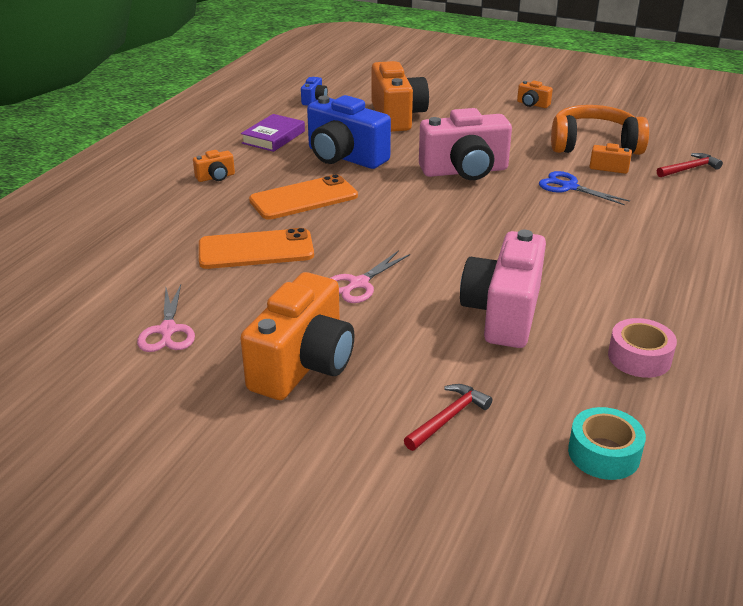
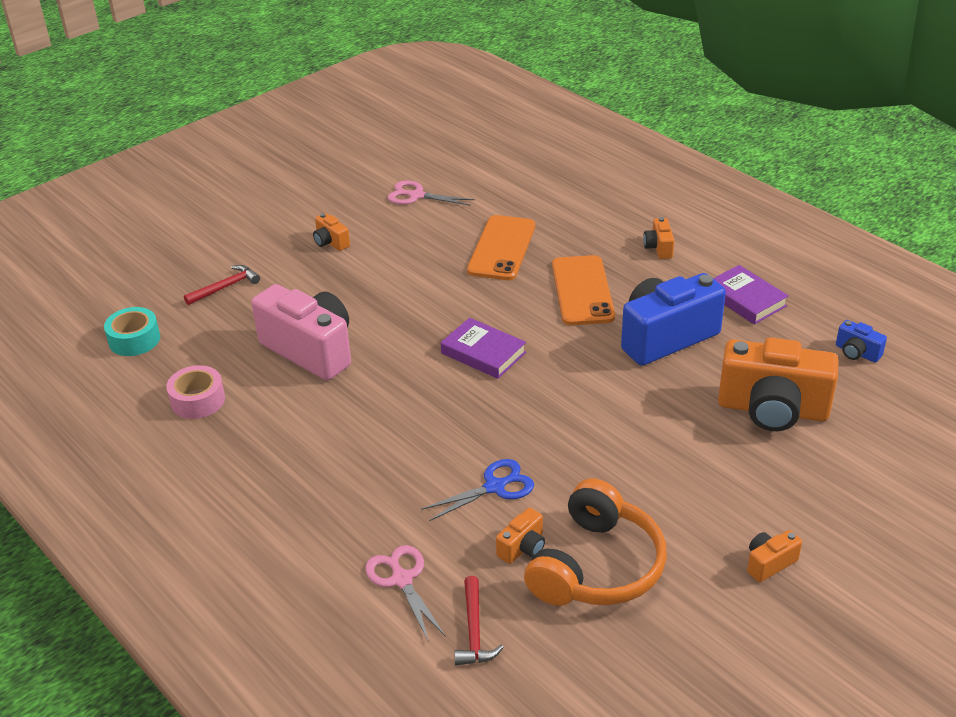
camera: 115 degrees right, 5 degrees up
orange camera [240,272,355,400] -> orange camera [313,213,350,251], size x0.44
pink scissors [331,250,410,303] -> pink scissors moved to [365,545,446,642]
red hammer [404,384,492,451] -> red hammer turned 105 degrees counterclockwise [184,265,260,305]
pink camera [419,108,512,180] -> none
none -> purple book [441,318,526,379]

